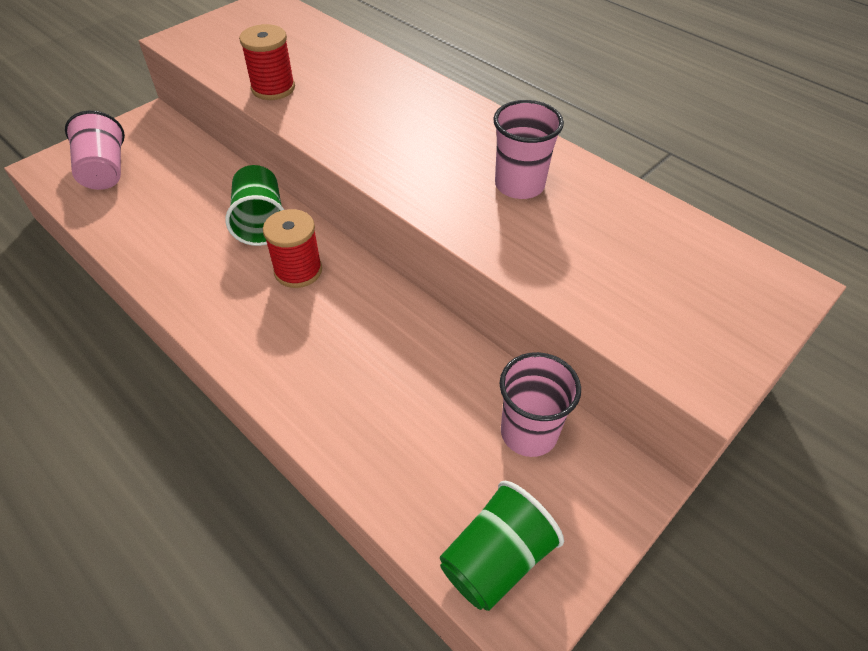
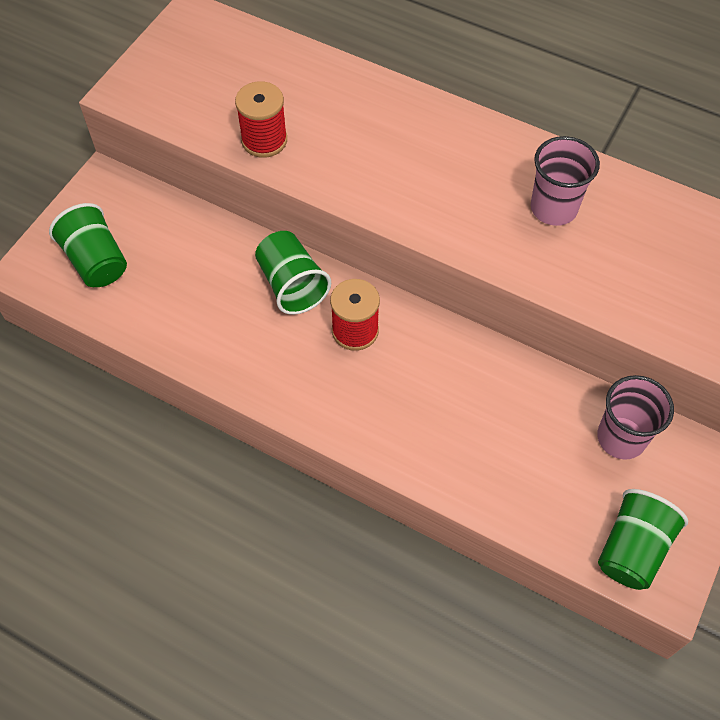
camera: 15 degrees left, 10 degrees up
pink cup [65,111,125,190] -> green cup [49,203,127,287]

